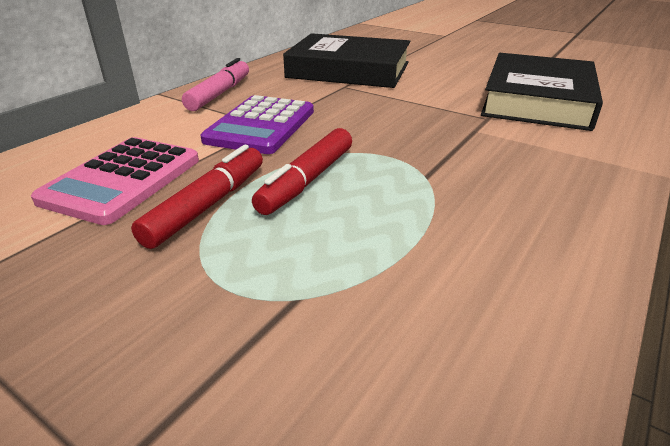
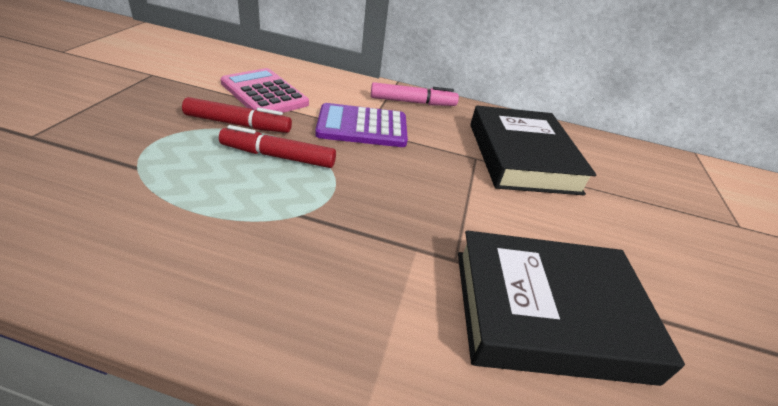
camera: 65 degrees right, 5 degrees up
pink calculator [31,137,199,225] -> pink calculator turned 45 degrees clockwise [220,68,309,113]

